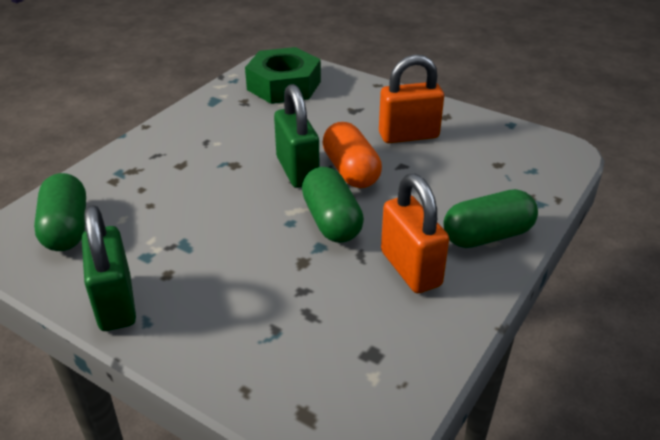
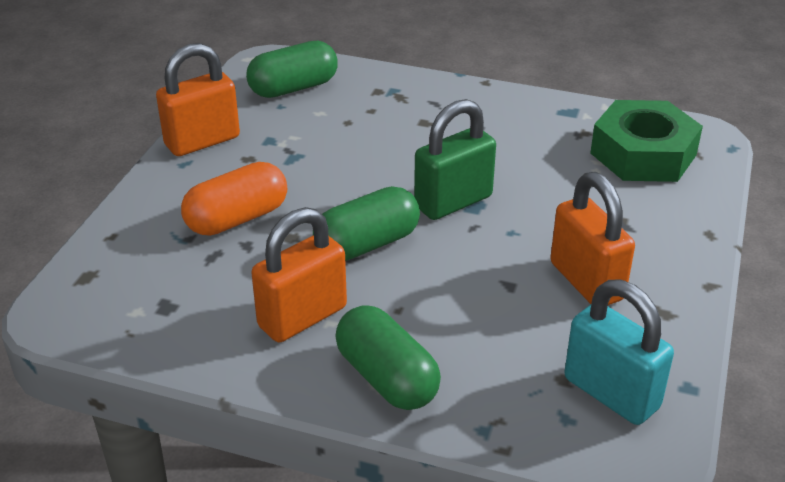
camera: 75 degrees right, 0 degrees up
green padlock [82,205,136,331] -> orange padlock [156,43,240,156]
orange capsule [322,122,382,188] -> orange capsule moved to [181,162,287,236]
none -> turquoise padlock [564,279,674,425]

